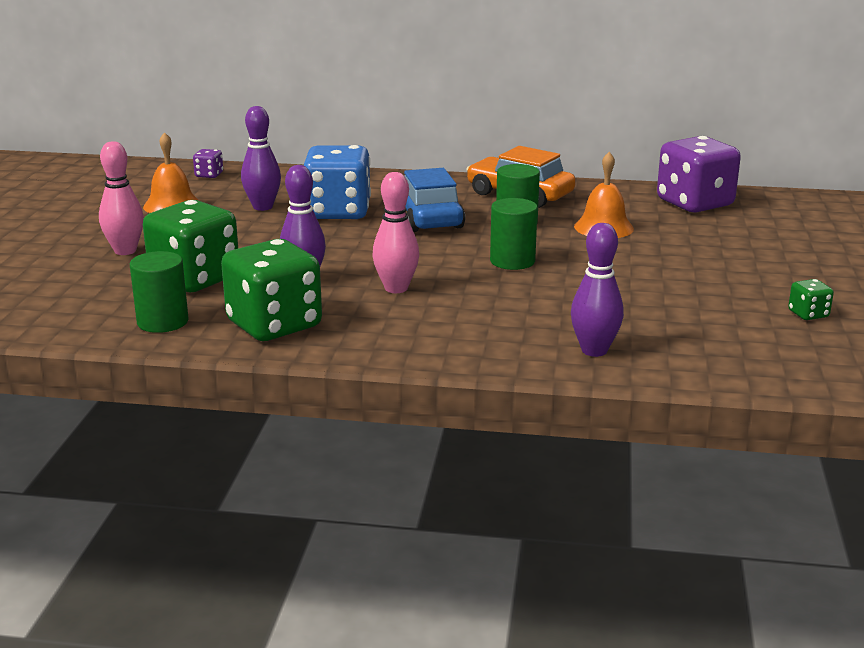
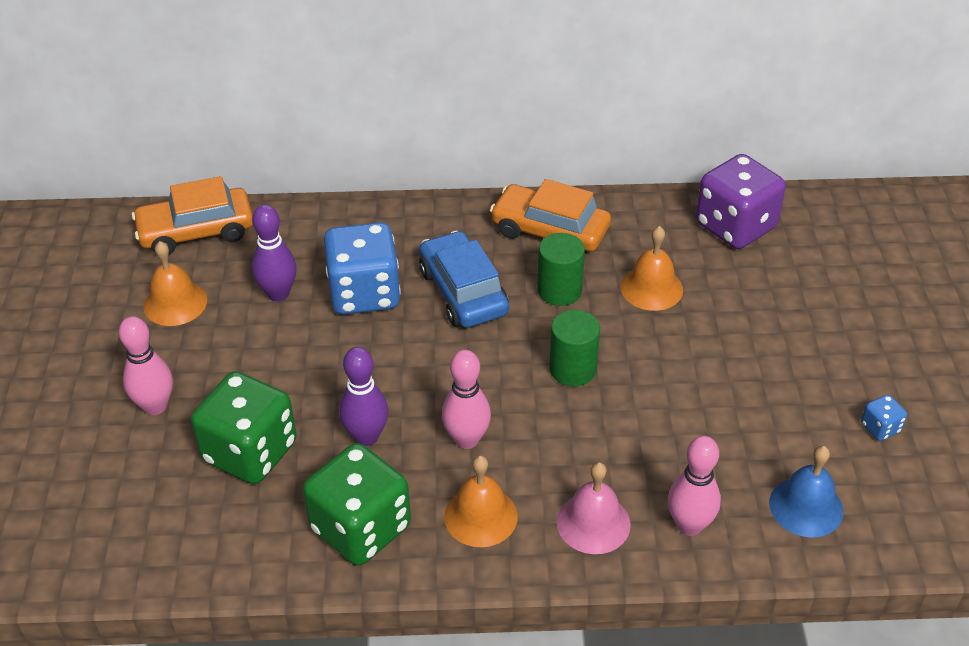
camera: 10 degrees left, 20 degrees up
green cylinder [130,251,189,333] -> none
purple dice [193,149,223,178] -> orange car [132,176,253,255]
purple bowling pin [571,223,624,357] -> pink bowling pin [668,436,721,536]
green dice [788,279,834,320] -> blue dice [861,394,907,441]
none -> orange bell [444,455,518,547]
none -> pink bell [557,462,631,554]
none -> blue bell [769,446,843,538]

